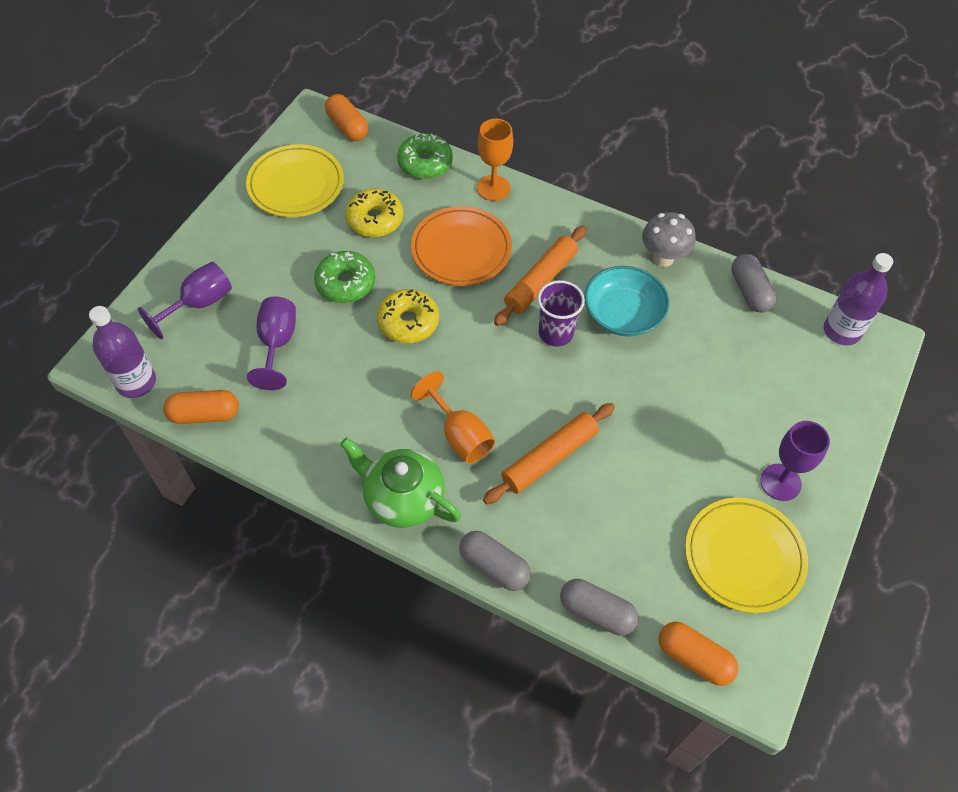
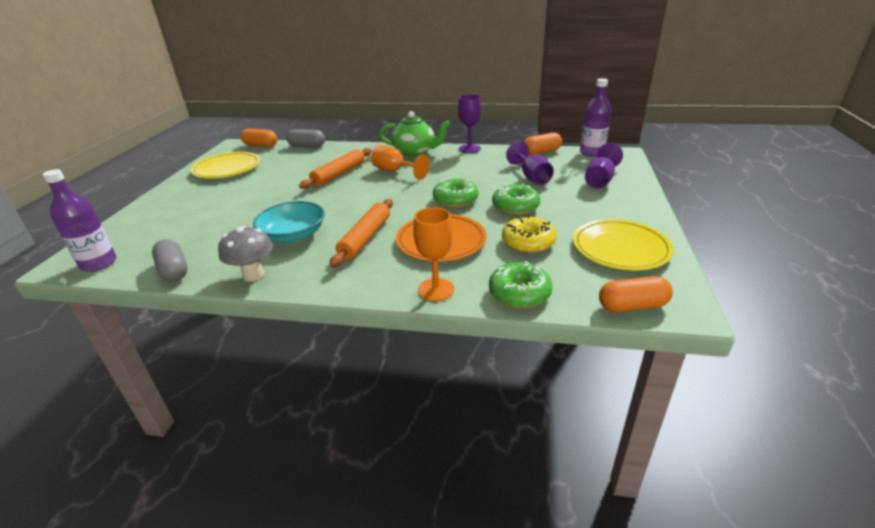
camera: 165 degrees right, 25 degrees down
orange capsule [325,94,369,141] -> orange capsule turned 45 degrees counterclockwise [599,276,673,312]
yellow donut [377,289,439,343] -> green donut [433,178,479,208]
grey capsule [459,531,531,591] -> none
purple cup [537,280,585,347] -> none
purple goblet [760,421,830,501] -> purple goblet moved to [458,94,481,153]

